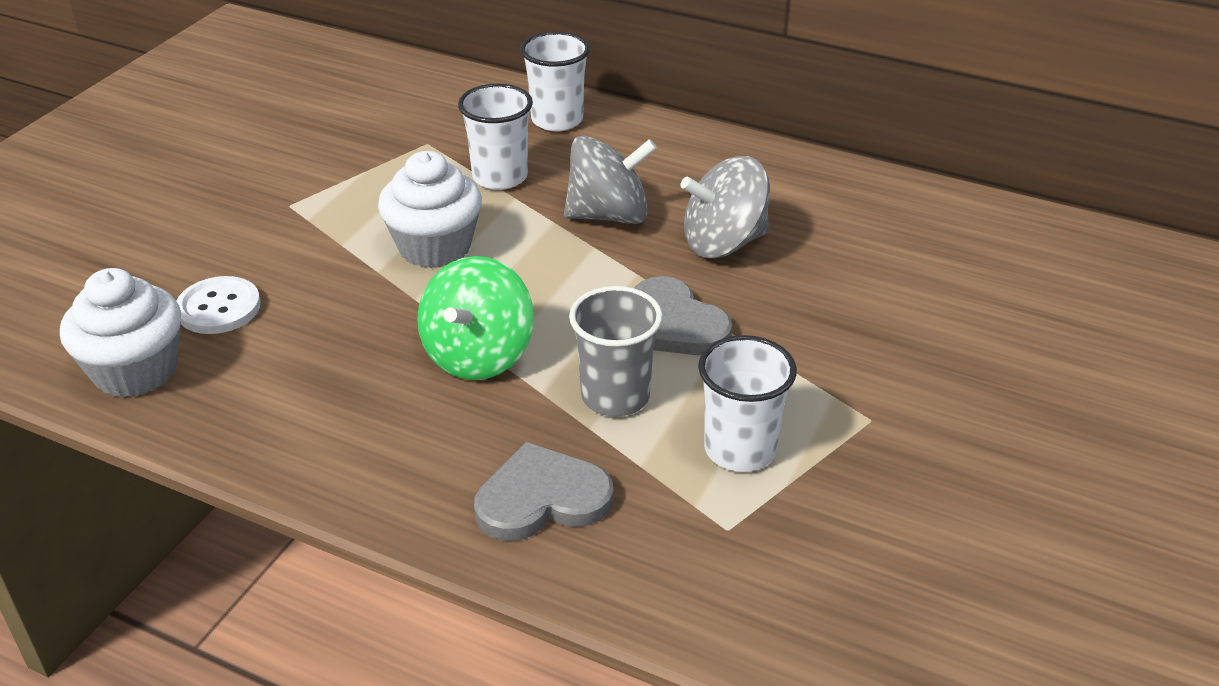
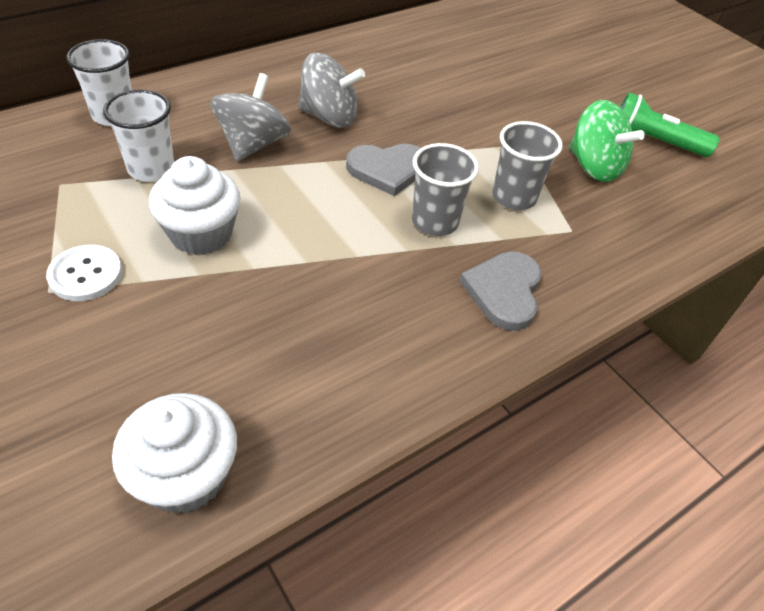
camera: 65 degrees left, 10 degrees up
white button [176,276,261,334] -> white button moved to [46,245,122,301]
green spinning top [417,256,534,380] -> green spinning top moved to [569,100,645,182]
grey spinning top [680,156,770,258] -> grey spinning top turned 90 degrees counterclockwise [298,53,365,128]
white cup [698,335,797,472] -> grey cup [492,121,562,210]
none -> green flashlight [620,92,719,157]

